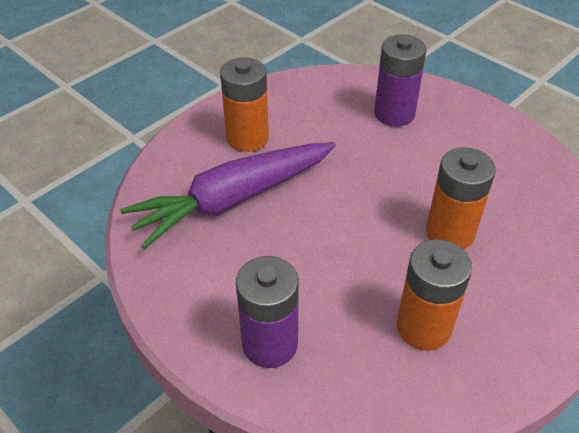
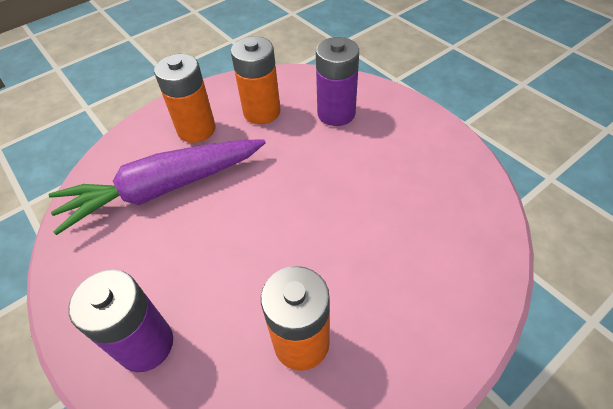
camera: 10 degrees right, 5 degrees up
orange battery [426,147,496,249] -> orange battery moved to [231,36,281,124]

